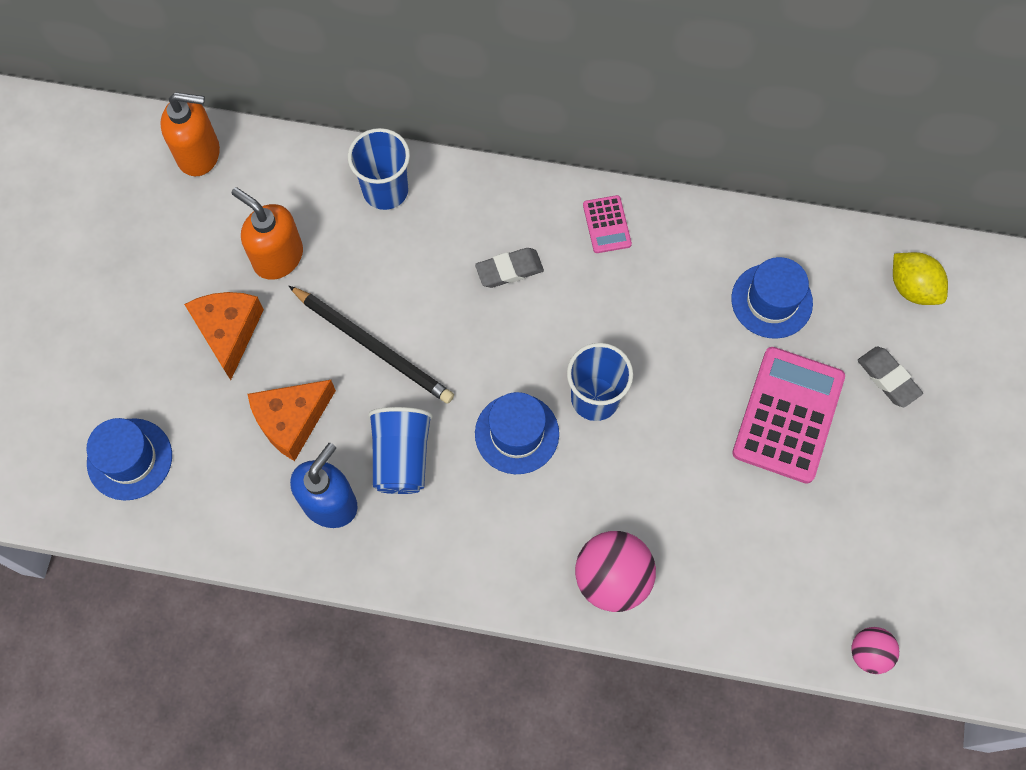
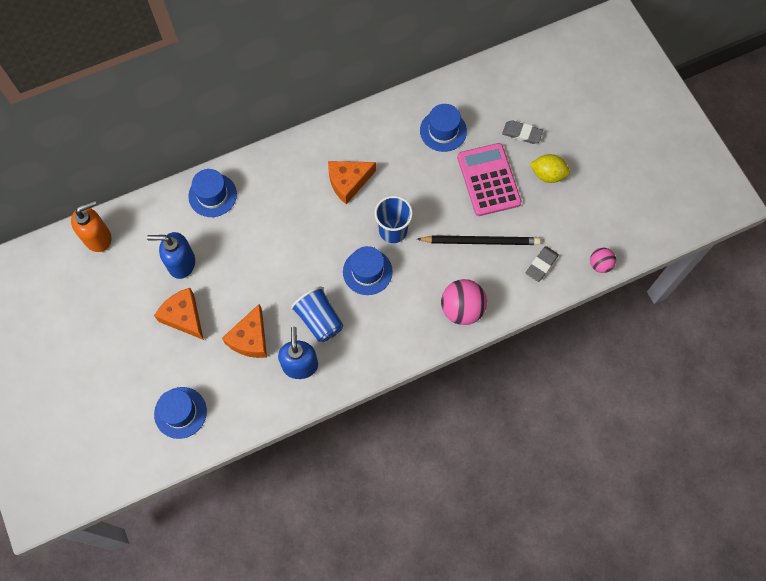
camera: 35 degrees left, 0 degrees up
orange soap dispenser [231,187,303,280] -> blue soap dispenser [147,232,195,279]
black pencil [289,286,454,404] -> black pencil moved to [417,235,541,245]
blue cup [348,128,410,210] -> blue hat [188,169,237,217]
grey eraser [475,248,544,288] -> grey eraser moved to [526,246,559,282]
pink calculator [583,195,632,253] -> none
yellow lemon [893,252,948,305] -> yellow lemon moved to [530,154,570,183]
none -> orange cheese [328,161,376,205]

